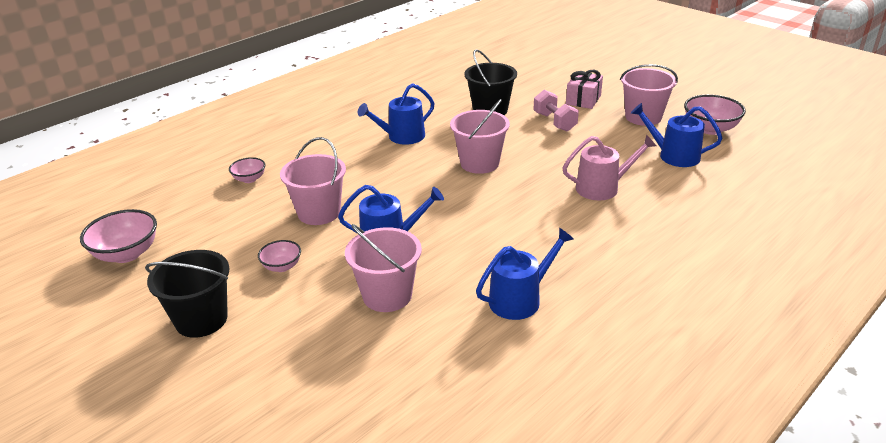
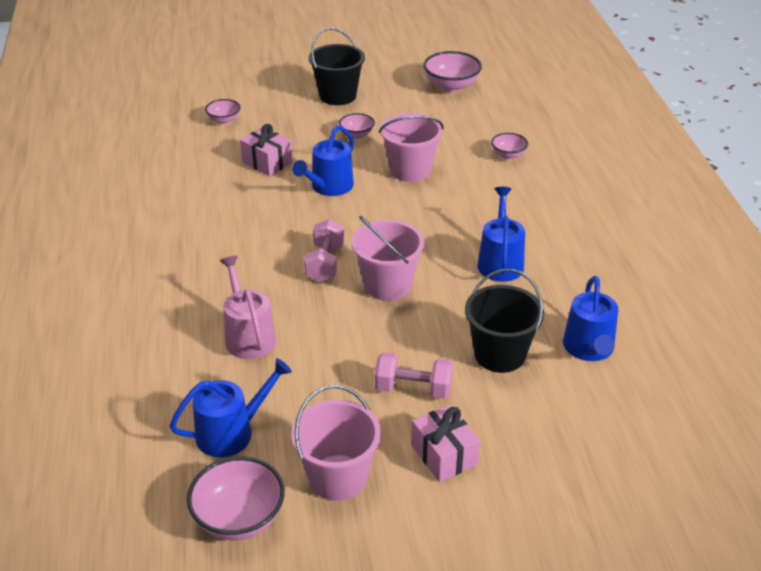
camera: 125 degrees right, 5 degrees up
pink bucket [345,224,422,312] -> pink gift [240,124,292,176]
blue watering can [476,228,574,320] -> blue watering can moved to [563,276,618,361]
pink watering can [563,134,656,200] -> pink watering can turned 135 degrees clockwise [220,256,276,359]
none -> pink bowl [205,99,241,124]
none -> pink dumbbell [304,219,344,282]

